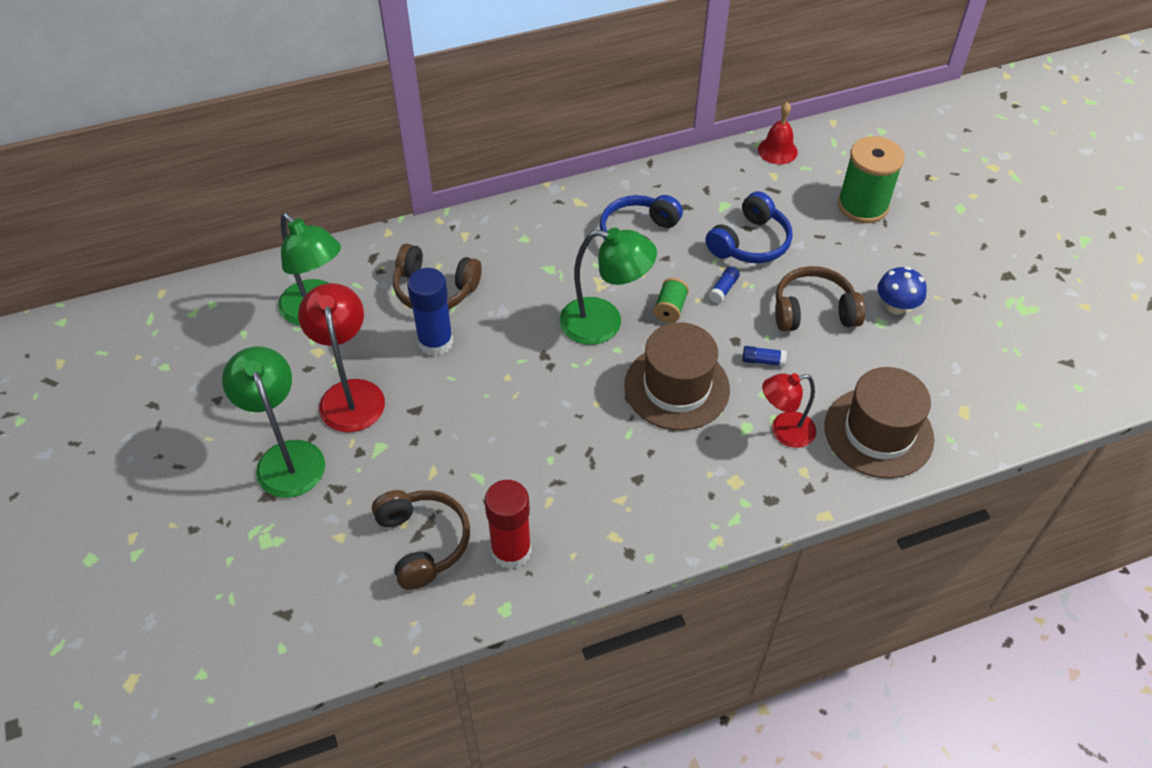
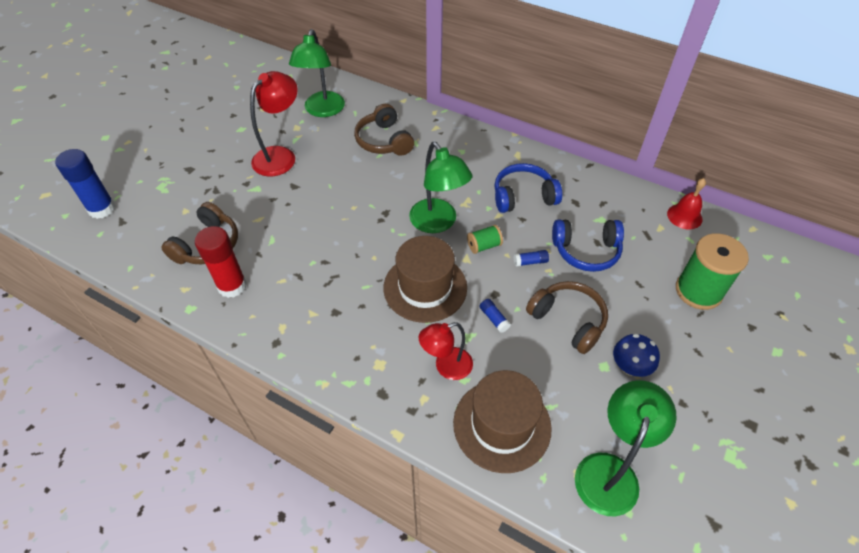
camera: 50 degrees right, 0 degrees up
green lamp [222,347,325,498] -> green lamp moved to [575,380,676,516]
blue glue stick [407,268,453,356] -> blue glue stick moved to [55,149,115,219]
red lamp [762,373,816,448] -> red lamp turned 60 degrees counterclockwise [418,322,473,380]

